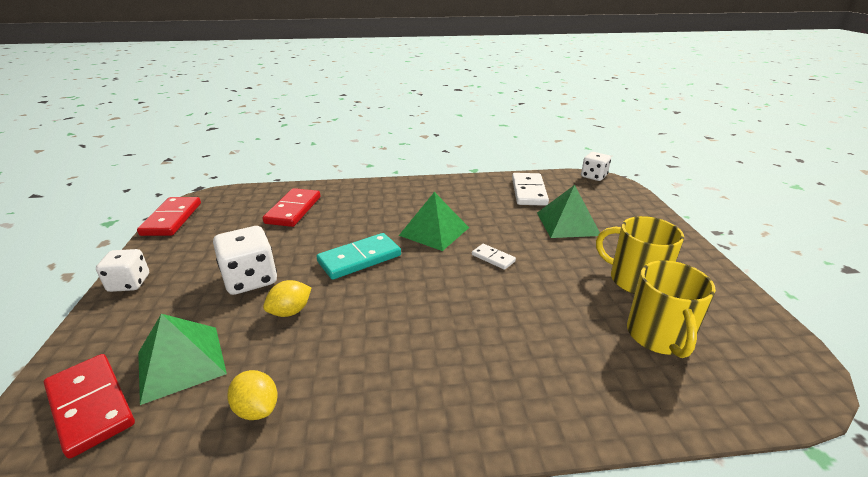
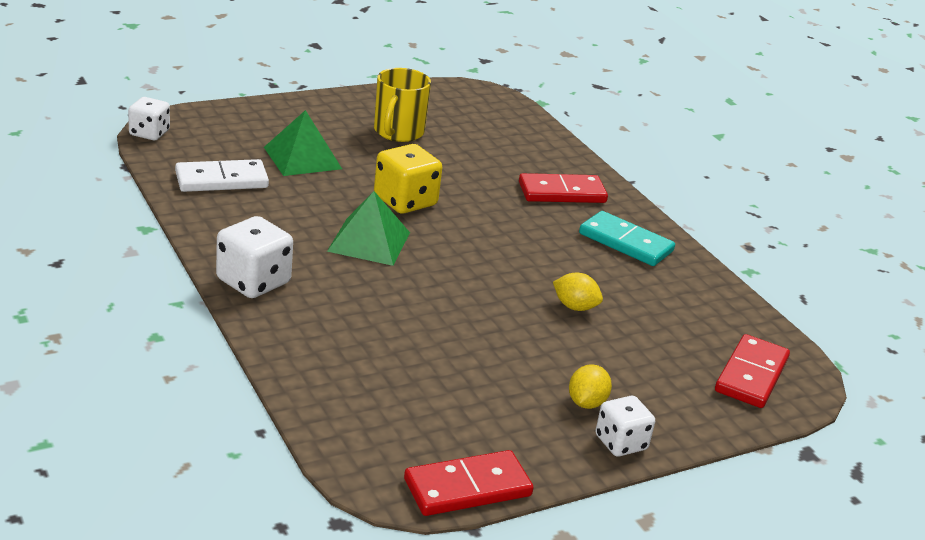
camera: 115 degrees left, 0 degrees up
green pyramid [138,314,227,405] -> none
white dice [213,226,277,295] -> white dice moved to [216,216,293,298]
yellow lemon [227,370,278,420] -> yellow lemon moved to [569,364,612,409]
red domino [263,188,321,227] -> red domino moved to [519,173,608,203]
turquoise domino [316,233,401,280] -> turquoise domino moved to [579,211,675,266]
white domino [472,244,516,270] -> yellow dice [374,144,442,214]
yellow mug [627,260,716,358] -> none

